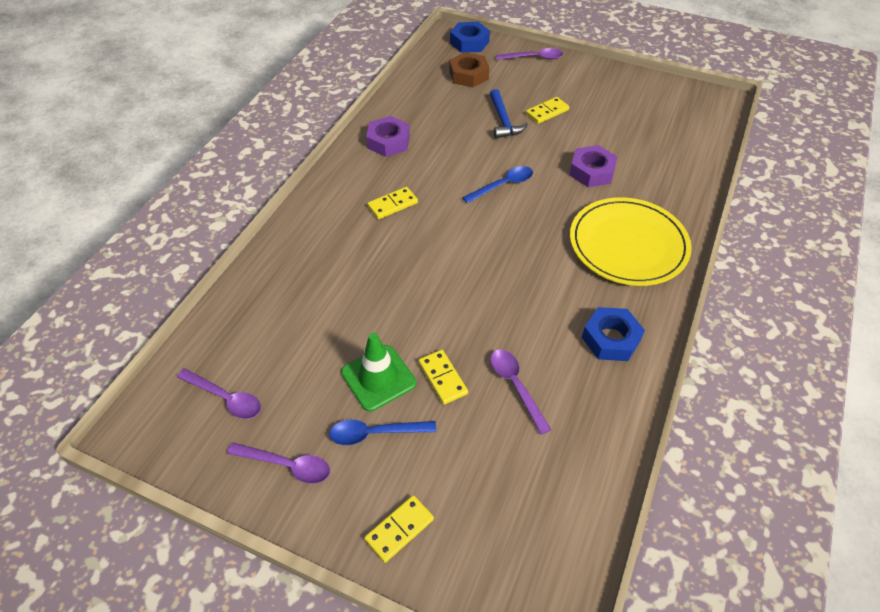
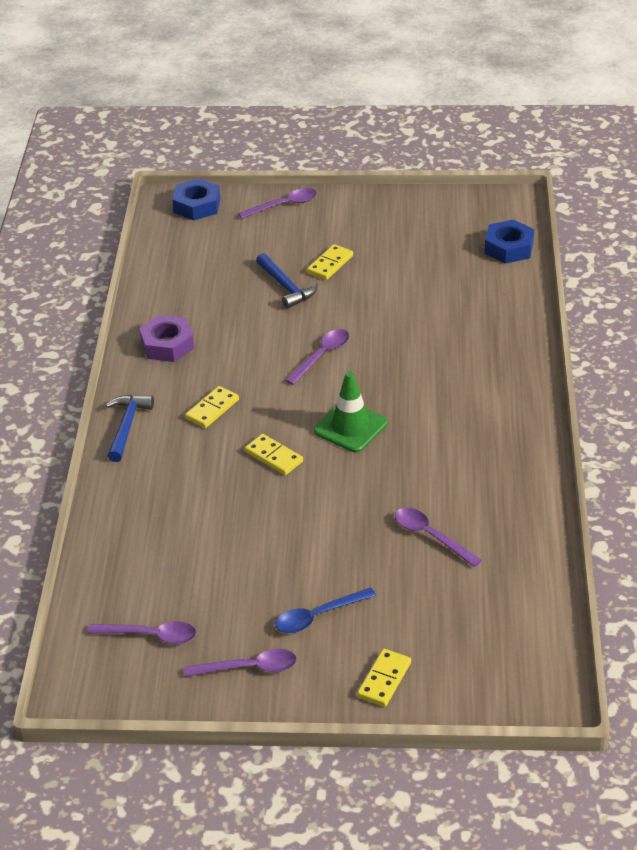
camera: 20 degrees left, 10 degrees down
green traffic cone [341,333,416,411] -> green traffic cone moved to [314,371,388,453]
yellow domino [418,350,468,405] -> yellow domino moved to [245,434,303,475]
brown nut [449,52,489,87] -> none
blue spoon [462,166,533,203] -> purple spoon [285,329,349,385]
purple nut [569,145,617,187] -> none
yellow plate [570,197,692,286] -> none
blue nut [582,307,645,361] -> blue nut moved to [485,219,534,264]
none -> blue hammer [106,395,154,462]

